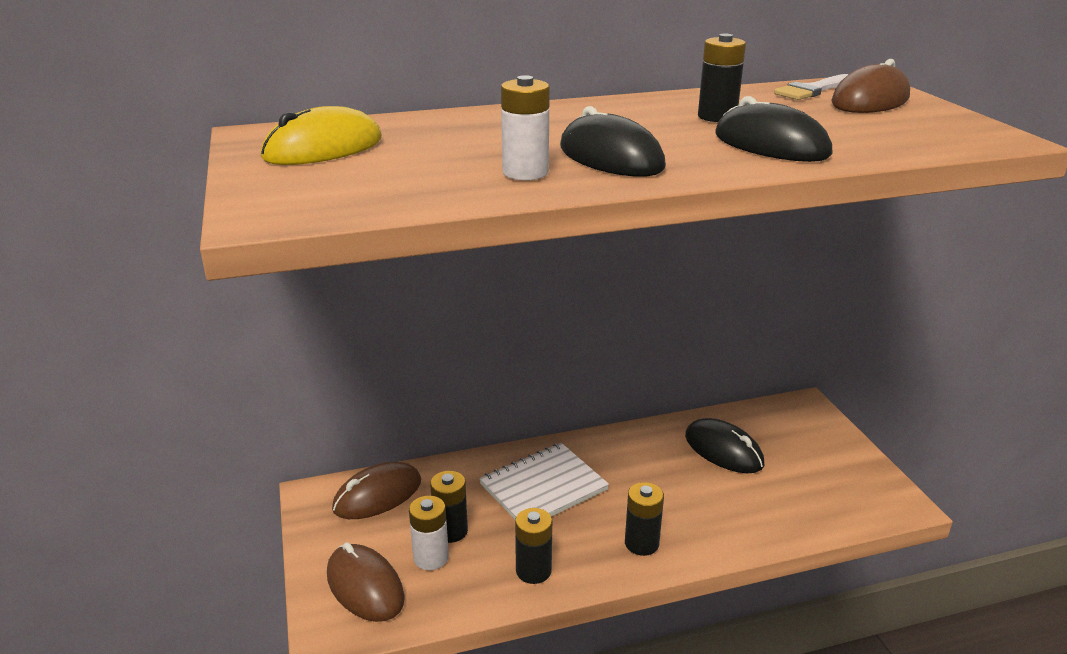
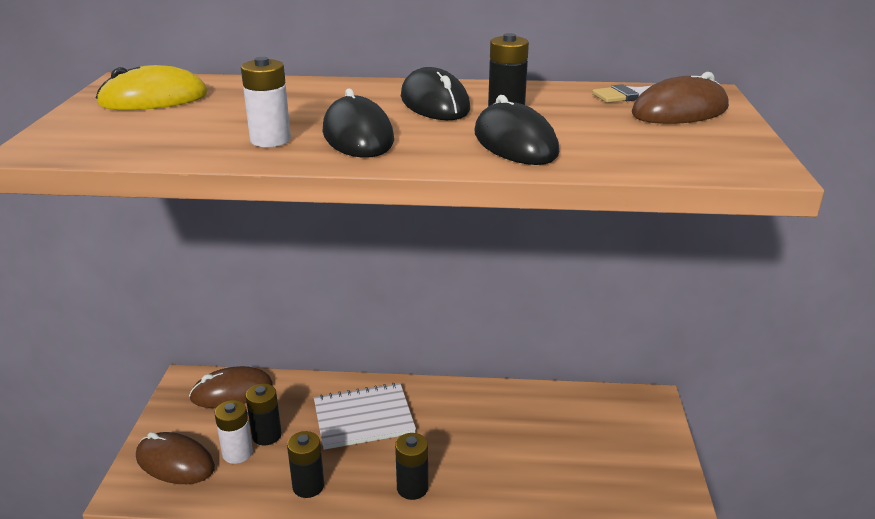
camera: 20 degrees right, 0 degrees up
brown mouse [327,542,405,622] -> brown mouse turned 45 degrees counterclockwise [136,432,215,484]
black mouse [685,418,764,473] -> black mouse moved to [401,67,470,120]

